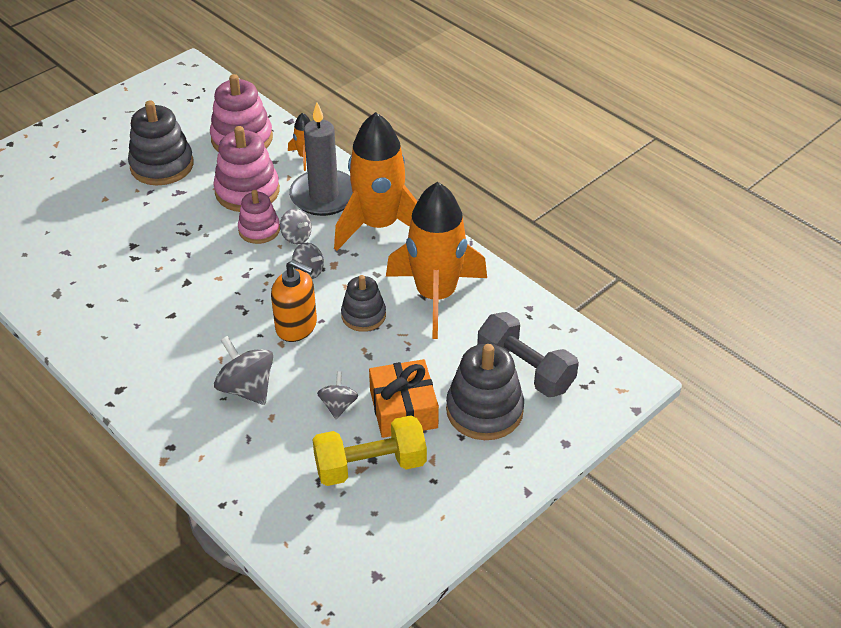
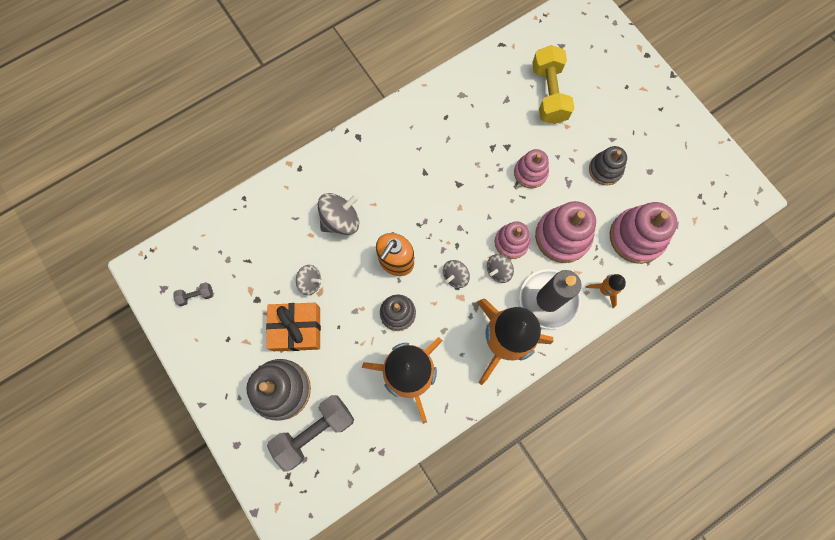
camera: 100 degrees right, 30 degrees up
grey stacking toy [128,101,194,185] -> grey stacking toy [589,146,627,185], size x0.62
yellow dumbbell [312,415,427,486] -> yellow dumbbell moved to [532,45,574,124]
none -> grey dumbbell [173,282,213,306]
none -> pink stacking toy [514,149,549,188]

